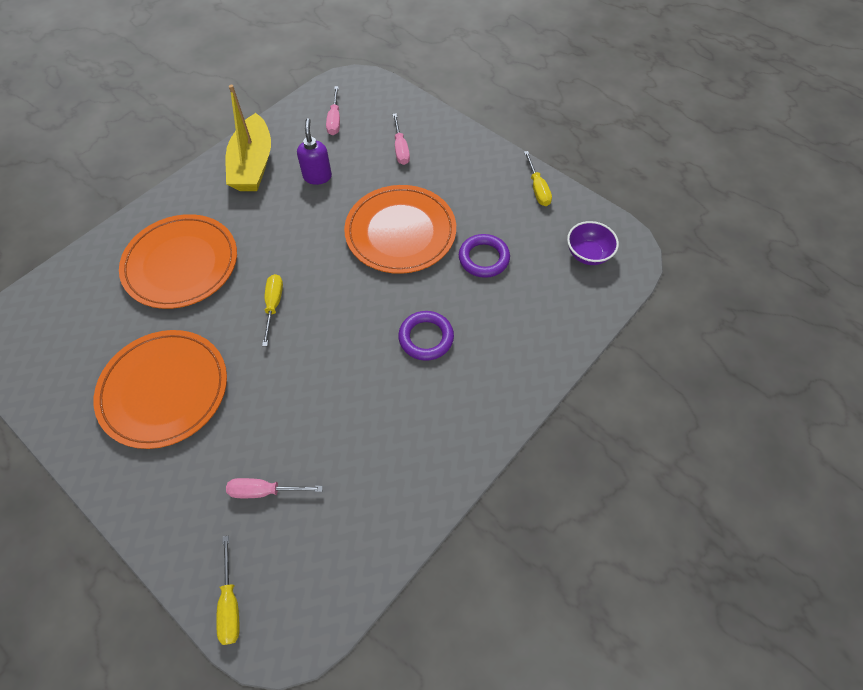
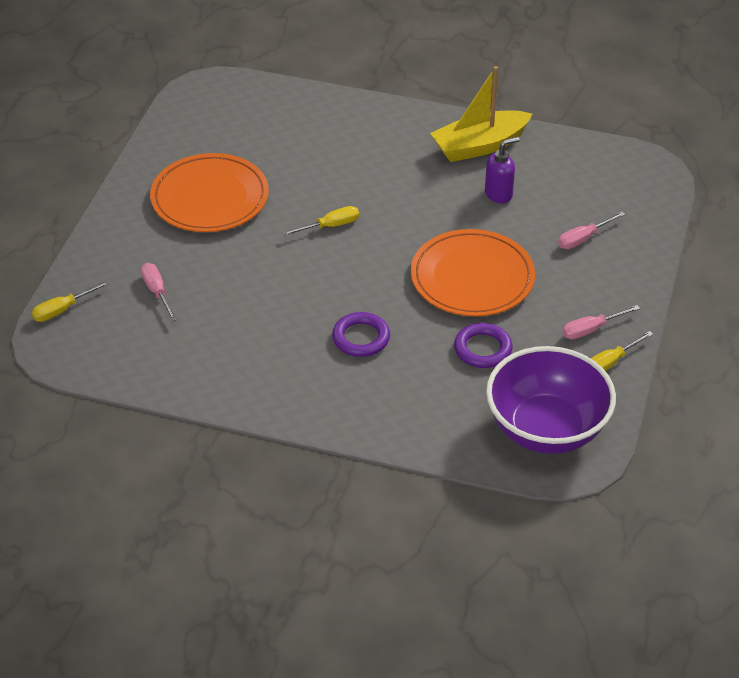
camera: 65 degrees right, 15 degrees down
orange plate [119,214,237,309] -> none
pink screwdriver [326,86,340,135] -> pink screwdriver moved to [562,305,640,339]
purple bowl [567,221,619,265] -> purple bowl [486,346,616,454], size x2.13

